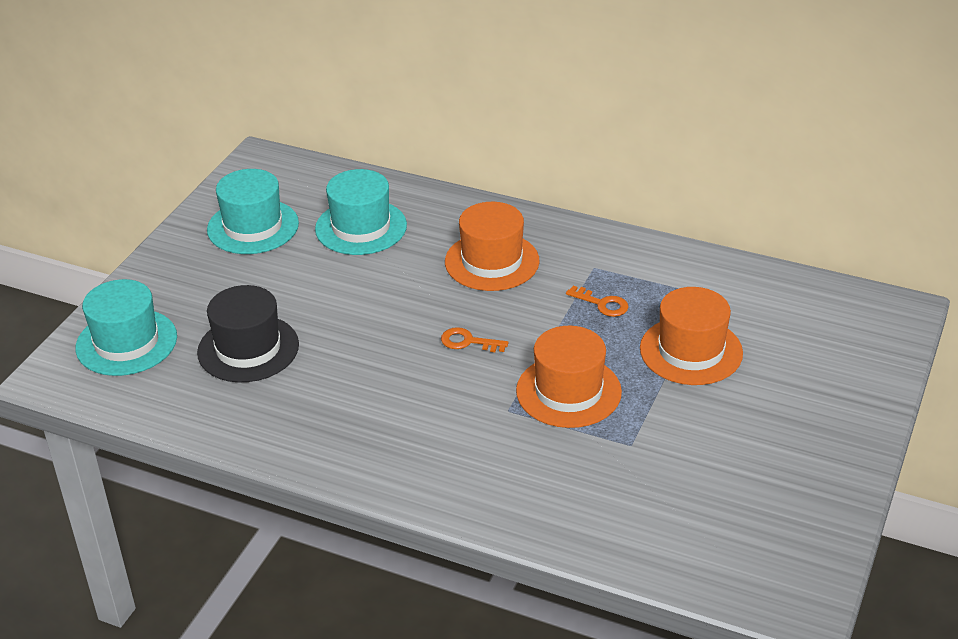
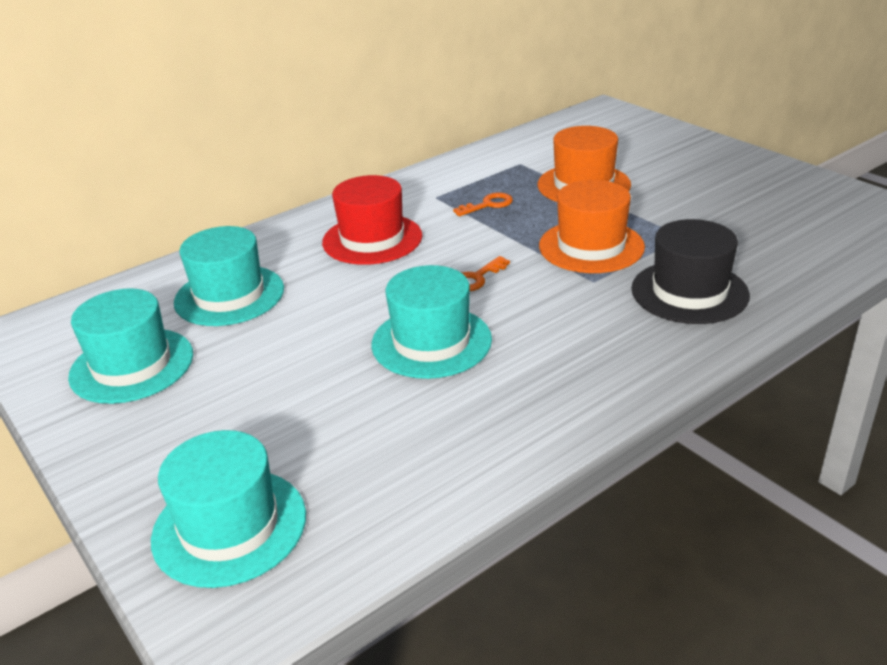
camera: 60 degrees left, 5 degrees down
black hat [197,285,299,383] -> black hat moved to [631,219,750,324]
orange hat [445,202,540,291] -> red hat [322,175,422,265]
none -> turquoise hat [371,265,492,379]

